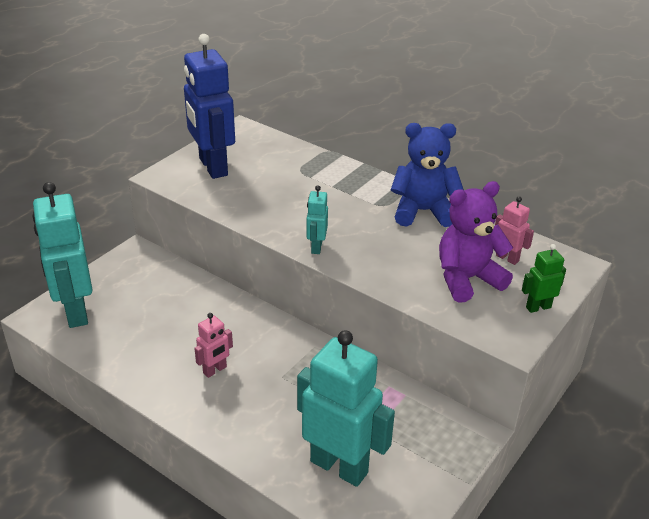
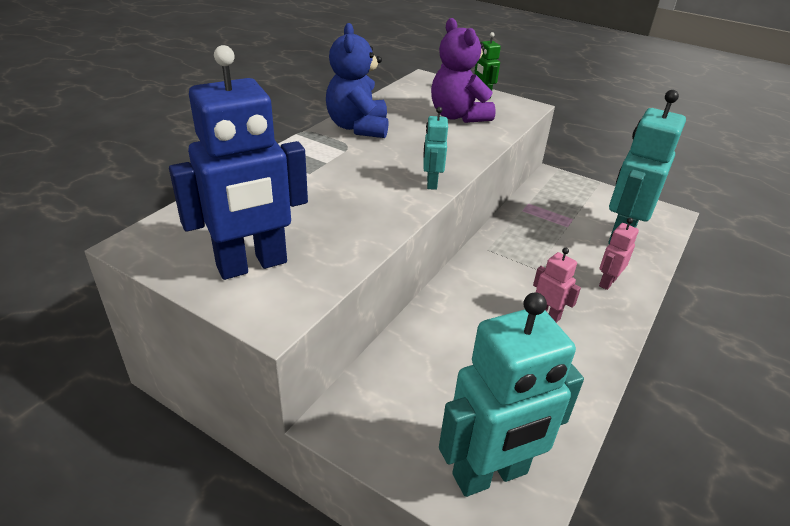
camera: 95 degrees left, 0 degrees up
turquoise robot [306,185,328,254] -> turquoise robot turned 90 degrees clockwise [423,107,448,190]
pink robot [495,196,534,265] -> pink robot moved to [599,218,639,290]

